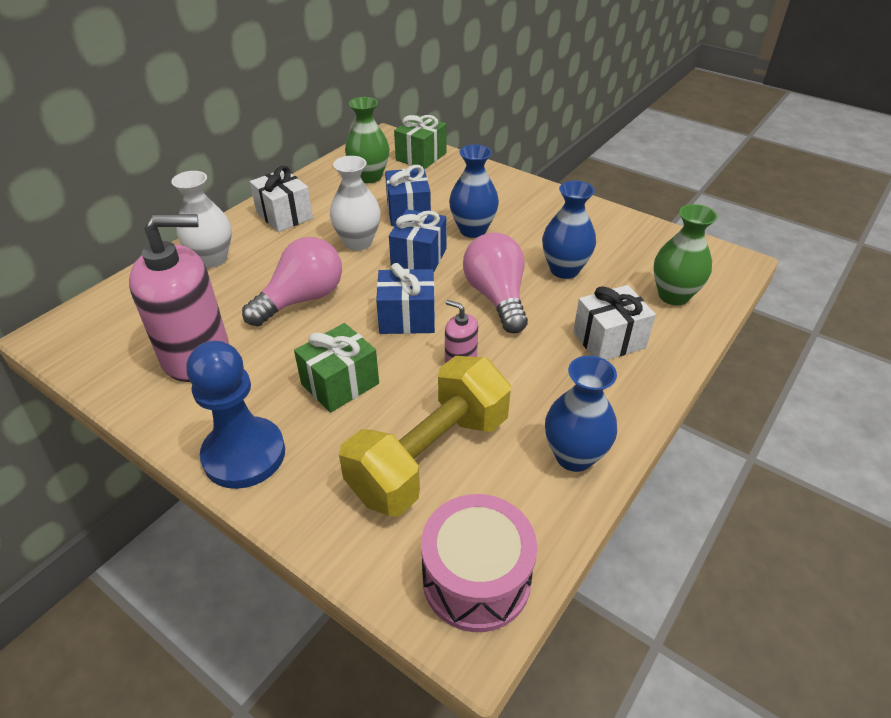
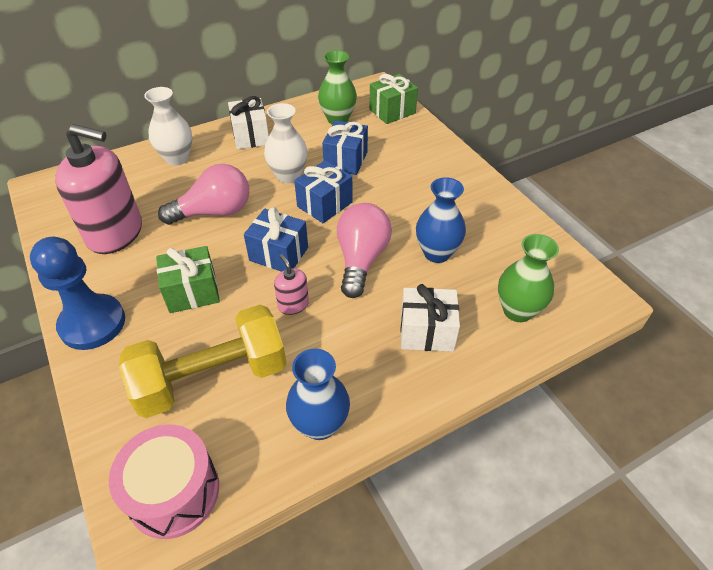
camera: 25 degrees right, 5 degrees up
blue vase [449,144,499,238] -> none

